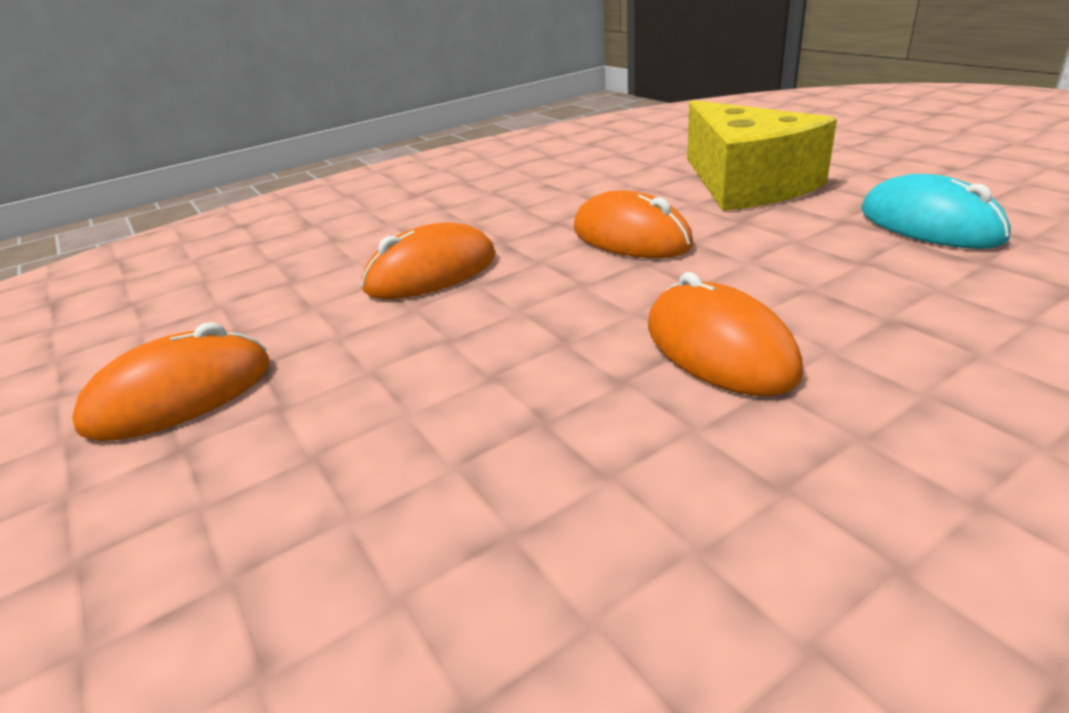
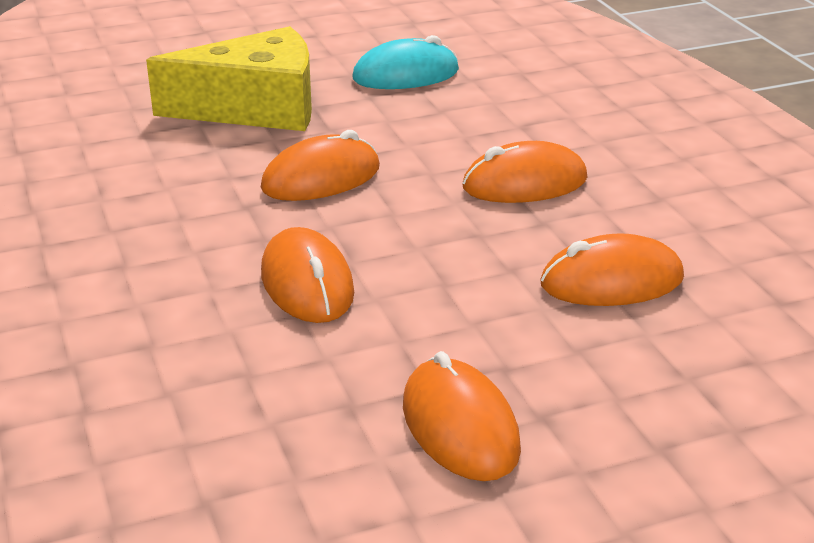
camera: 80 degrees left, 0 degrees up
none -> orange mouse [540,234,684,306]

